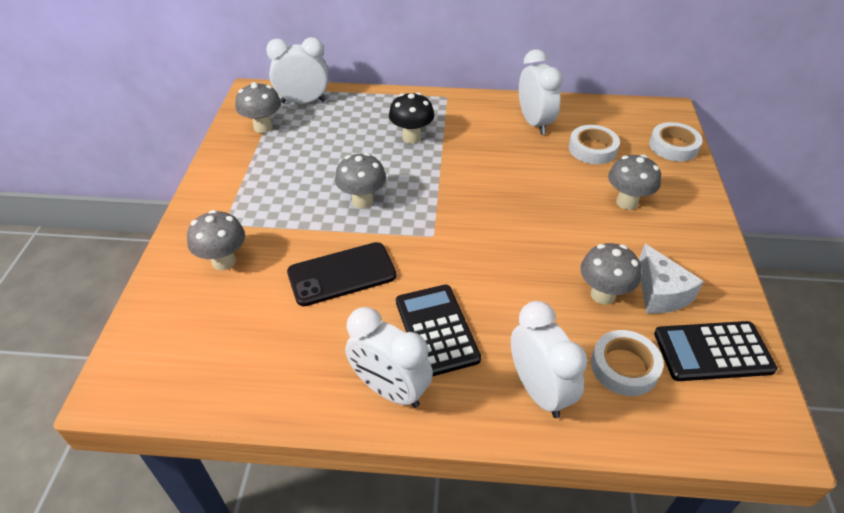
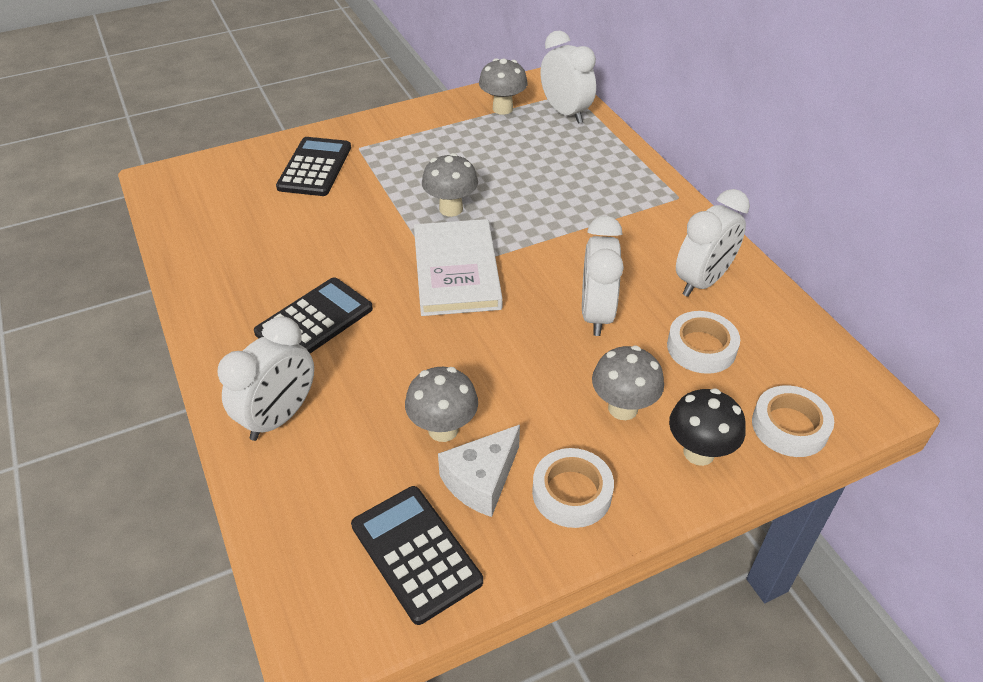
camera: 60 degrees right, 0 degrees up
grey mushroom [187,210,245,270] -> black calculator [276,137,351,196]
black phone [287,242,396,306] -> none
white clock [345,307,433,408] -> white clock moved to [582,216,624,336]
black mushroom [389,92,434,144] -> black mushroom moved to [669,388,746,466]
white tape [591,330,664,396] -> white tape moved to [532,448,614,528]
none -> white book [414,219,503,316]

